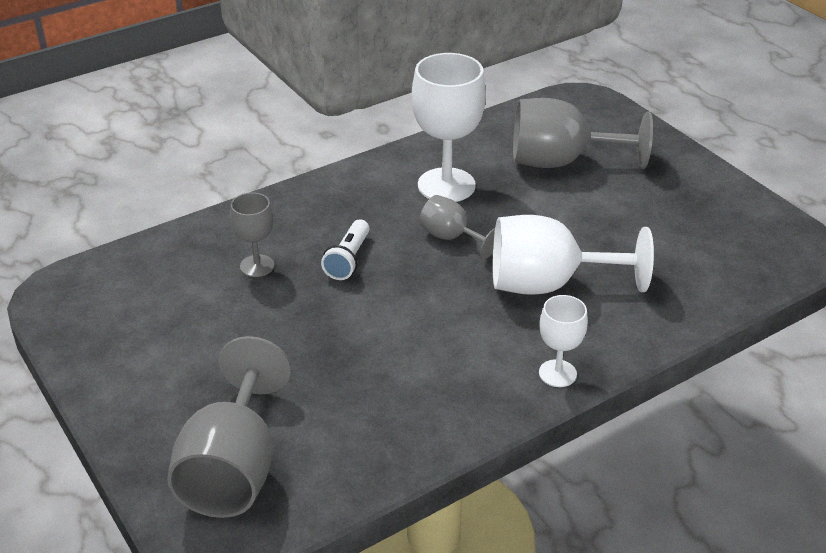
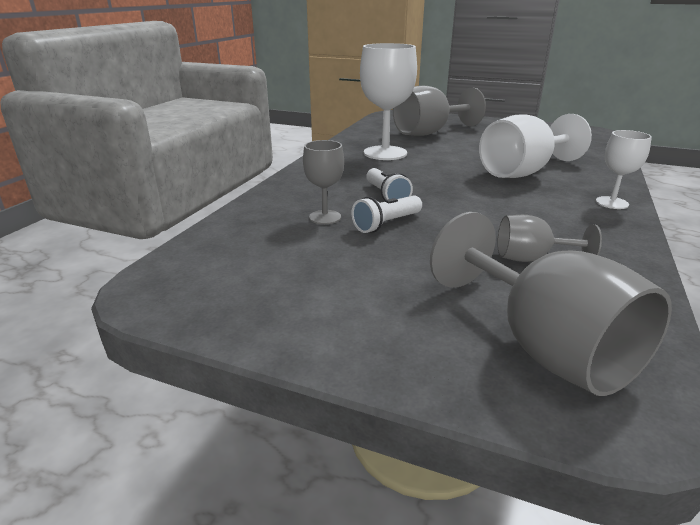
camera: 35 degrees left, 10 degrees down
grey goblet [419,195,495,259] -> grey goblet moved to [497,215,602,262]
none -> white flashlight [352,195,422,233]

